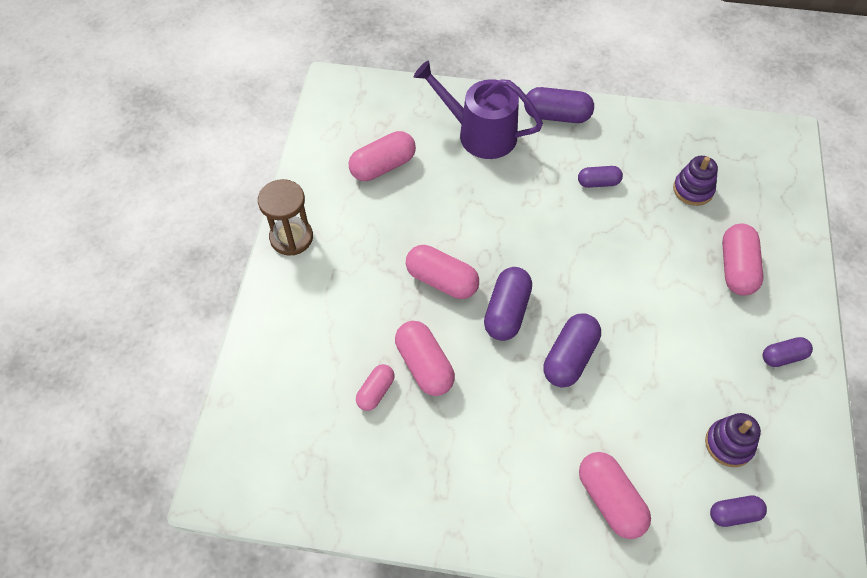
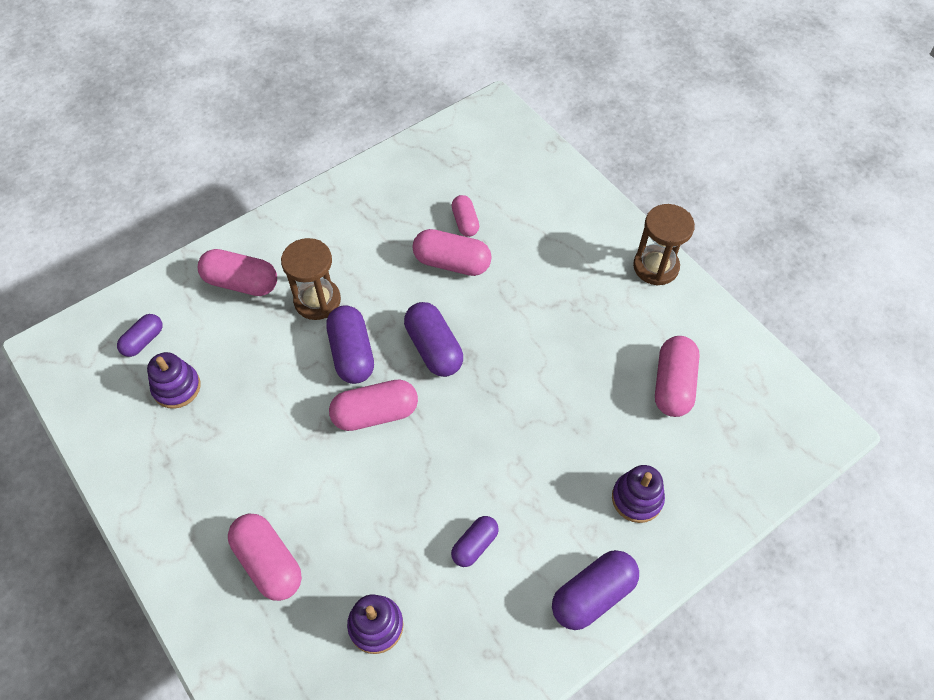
camera: 135 degrees right, 0 degrees up
pink capsule [406,245,479,299] -> pink capsule moved to [329,379,418,431]
purple watering can [414,60,543,159] -> purple stacking toy [612,465,665,523]
purple capsule [763,337,813,367] -> none
none -> brown hourglass [281,238,341,320]

